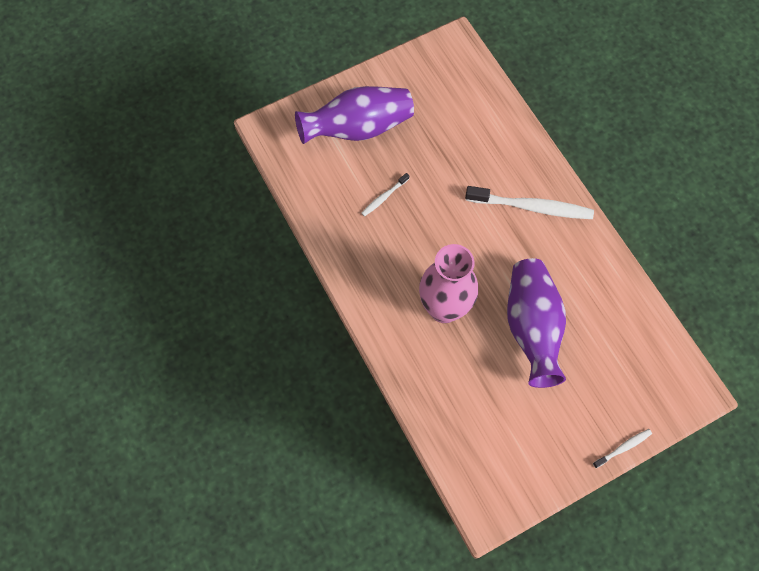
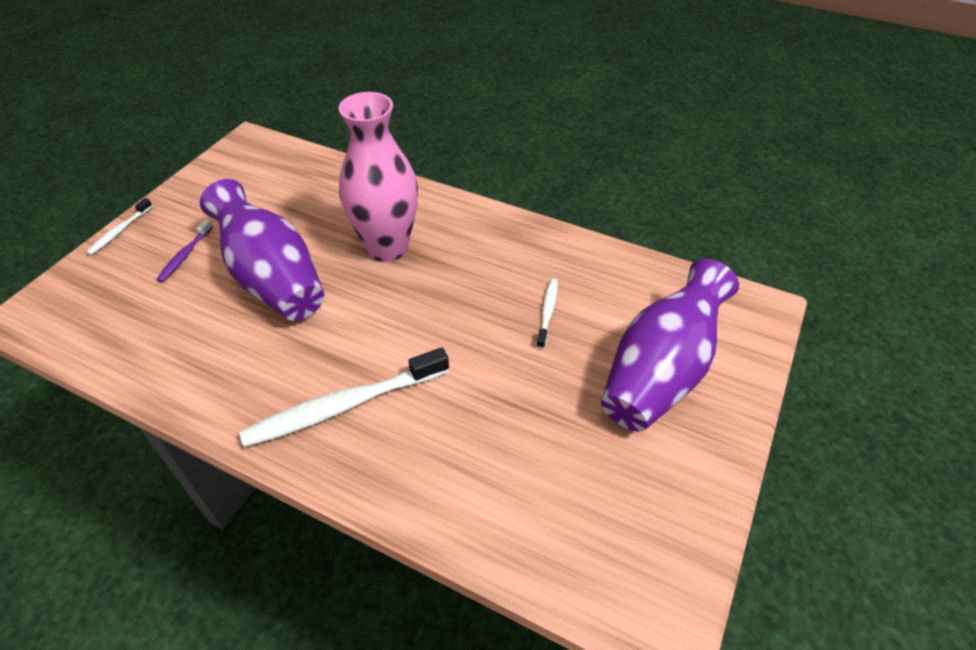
camera: 145 degrees right, 20 degrees down
none -> purple toothbrush [156,219,213,282]

